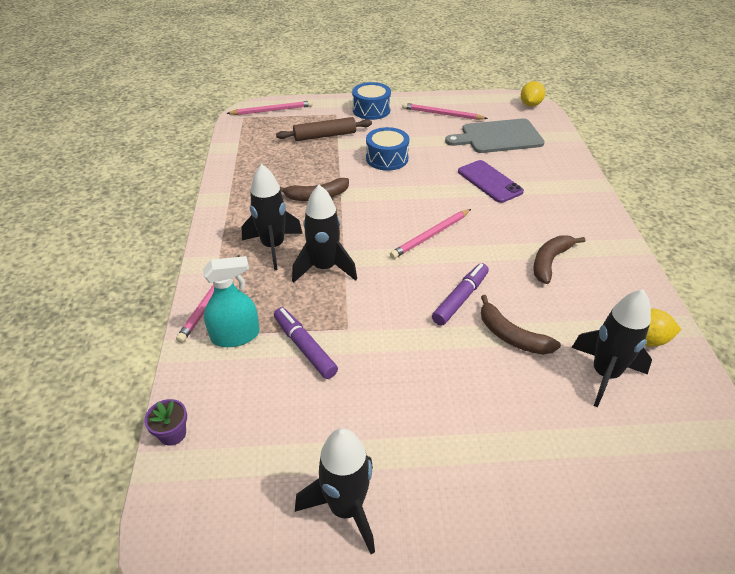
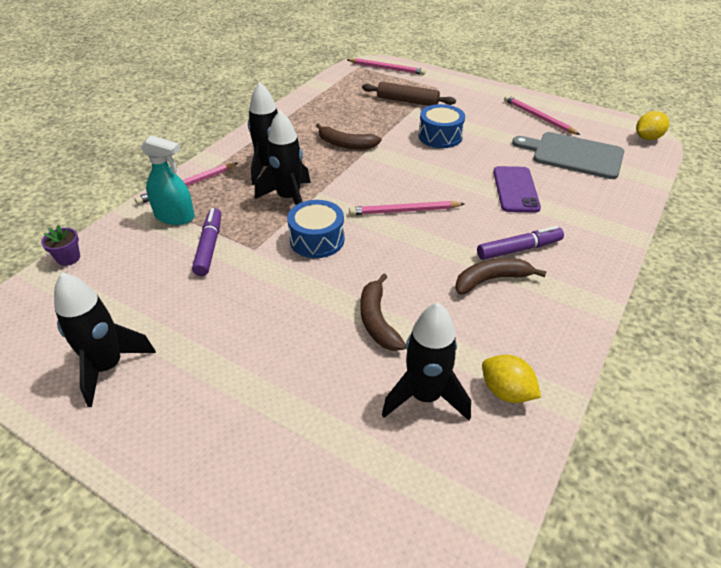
camera: 35 degrees right, 0 degrees up
blue drum [352,82,391,120] -> blue drum moved to [287,200,344,258]
purple marker [432,263,489,325] -> purple marker moved to [477,226,564,260]

